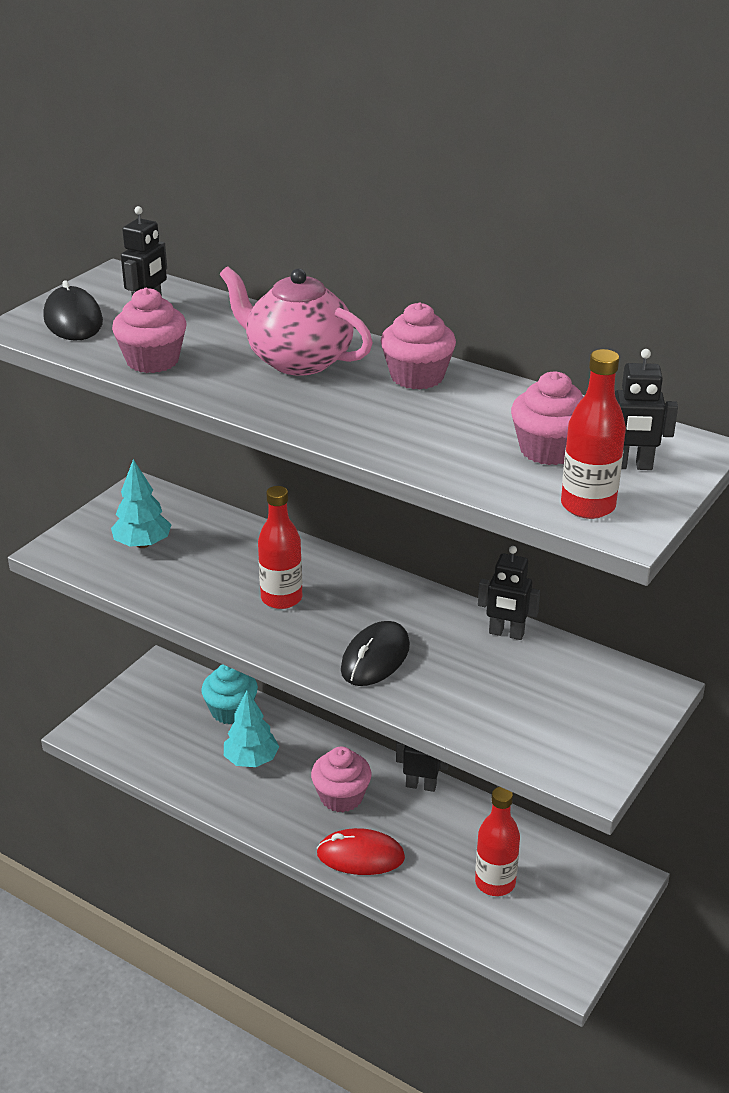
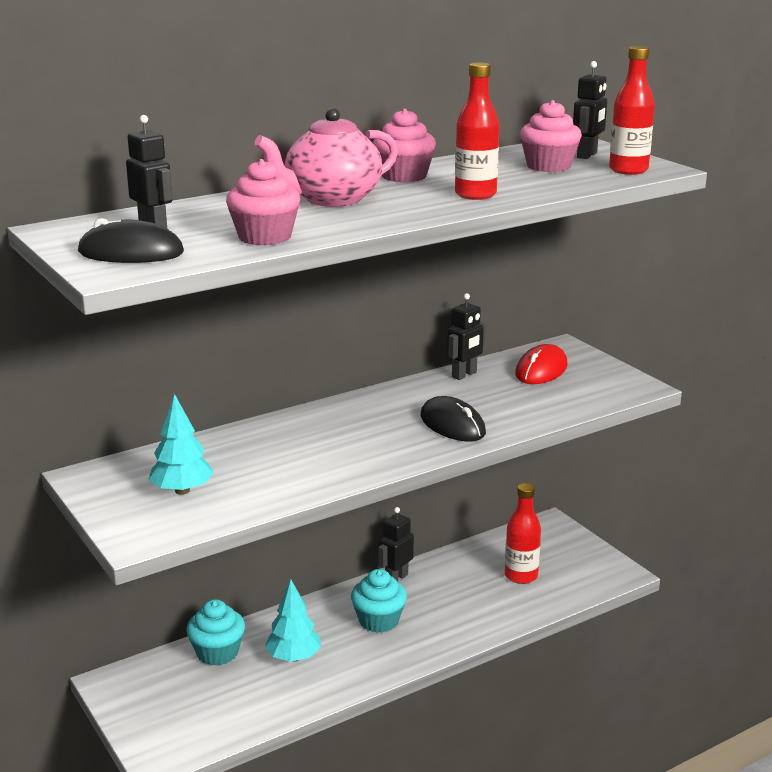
camera: 65 degrees left, 10 degrees down
red bottle [258,486,302,609] -> red bottle moved to [455,62,499,200]
pink cupcake [311,747,371,812] -> turquoise cupcake [351,569,407,633]
red mouse [316,828,405,875] -> red mouse moved to [515,344,568,384]

